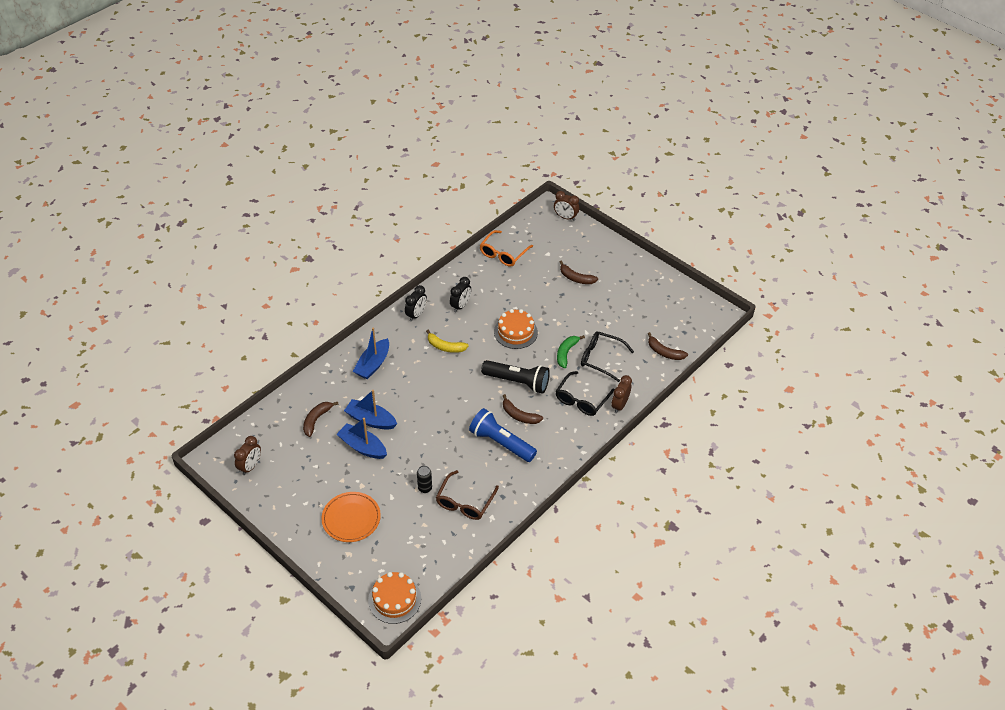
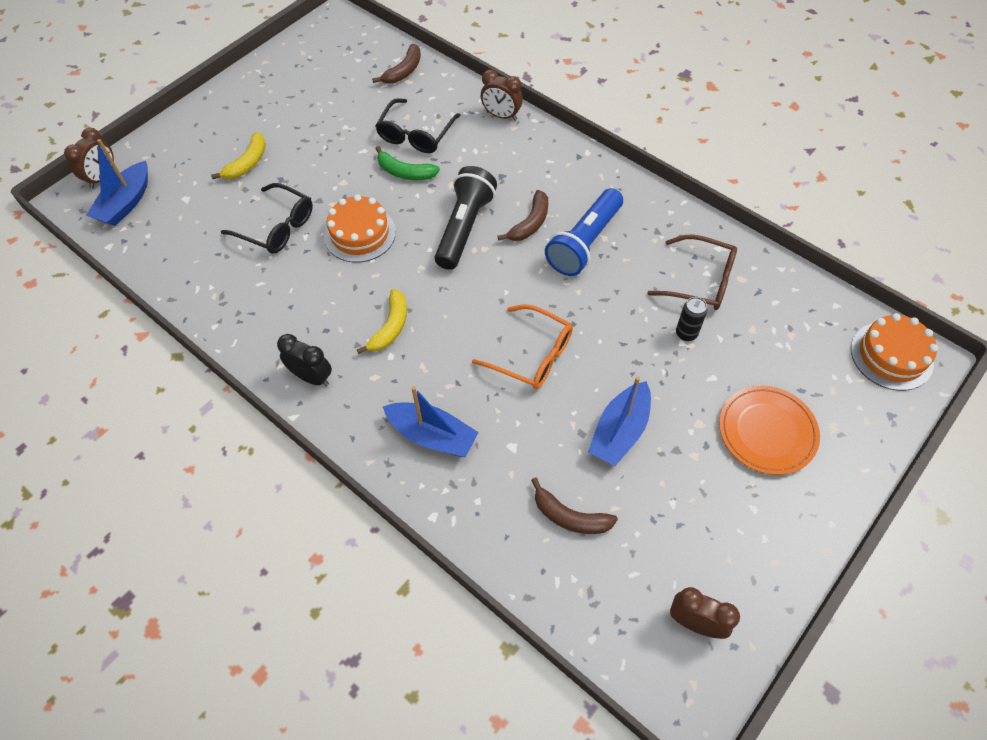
camera: 90 degrees left, 10 degrees up
blue boat [344,390,397,430] -> blue boat moved to [87,139,148,226]
black clock [450,277,471,312] -> none
orange glasses [479,230,533,267] -> orange glasses moved to [472,304,573,389]
black glasses [556,371,614,416] -> black glasses moved to [221,183,313,254]
brown banana [560,261,598,284] -> yellow banana [211,132,266,179]

